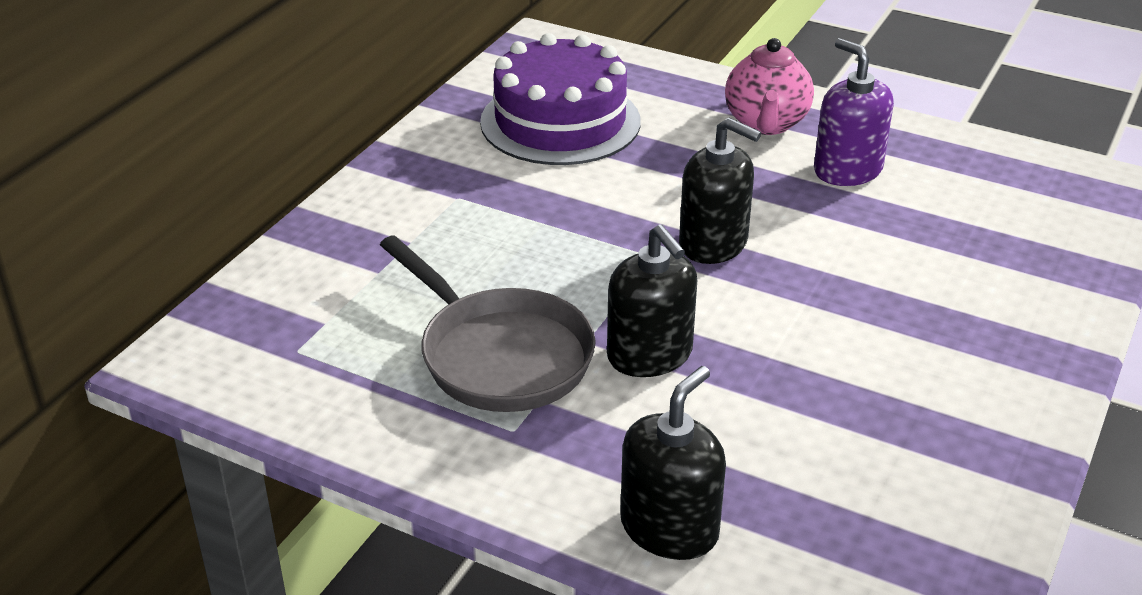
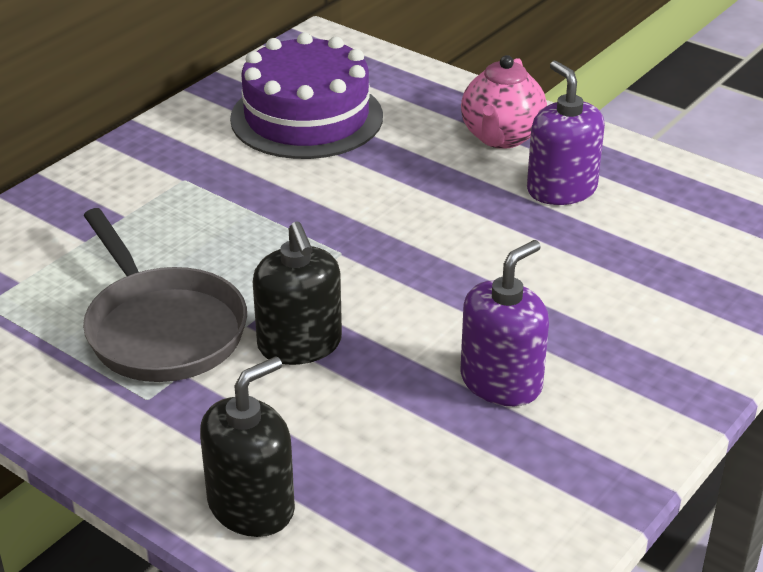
camera: 10 degrees right, 0 degrees up
black soap dispenser [679,118,761,264] -> none
none -> purple soap dispenser [460,240,549,406]

